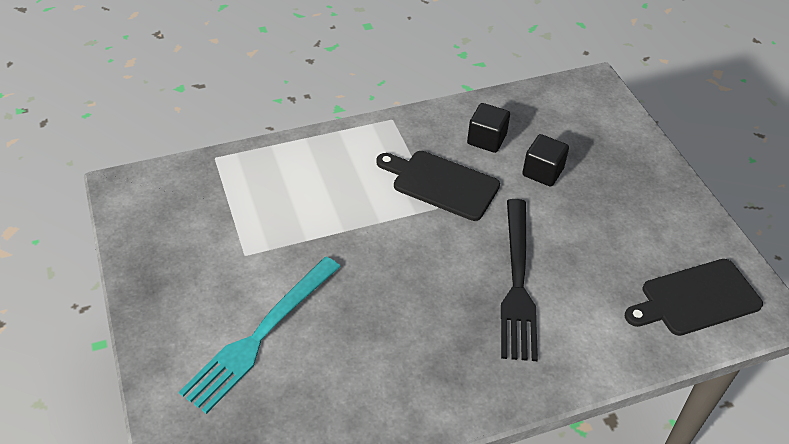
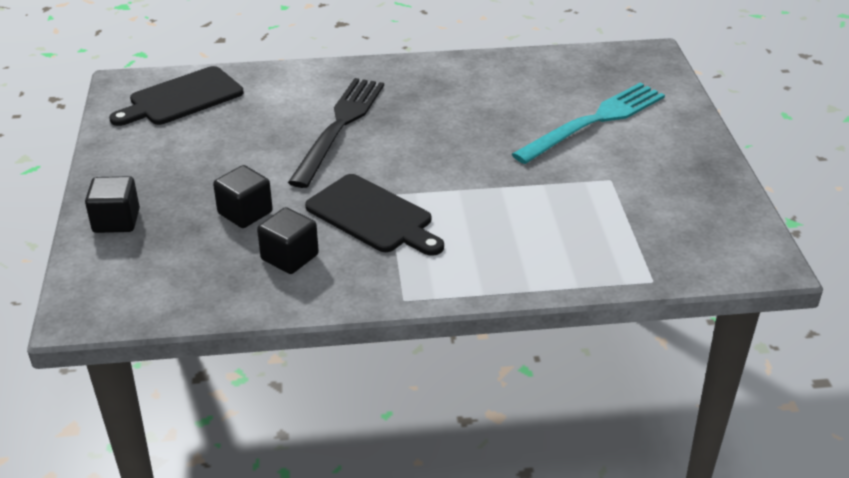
camera: 165 degrees left, 10 degrees down
black cutting board [625,259,763,336] -> black cutting board turned 150 degrees clockwise [109,66,244,126]
none -> black cube [85,176,140,233]

